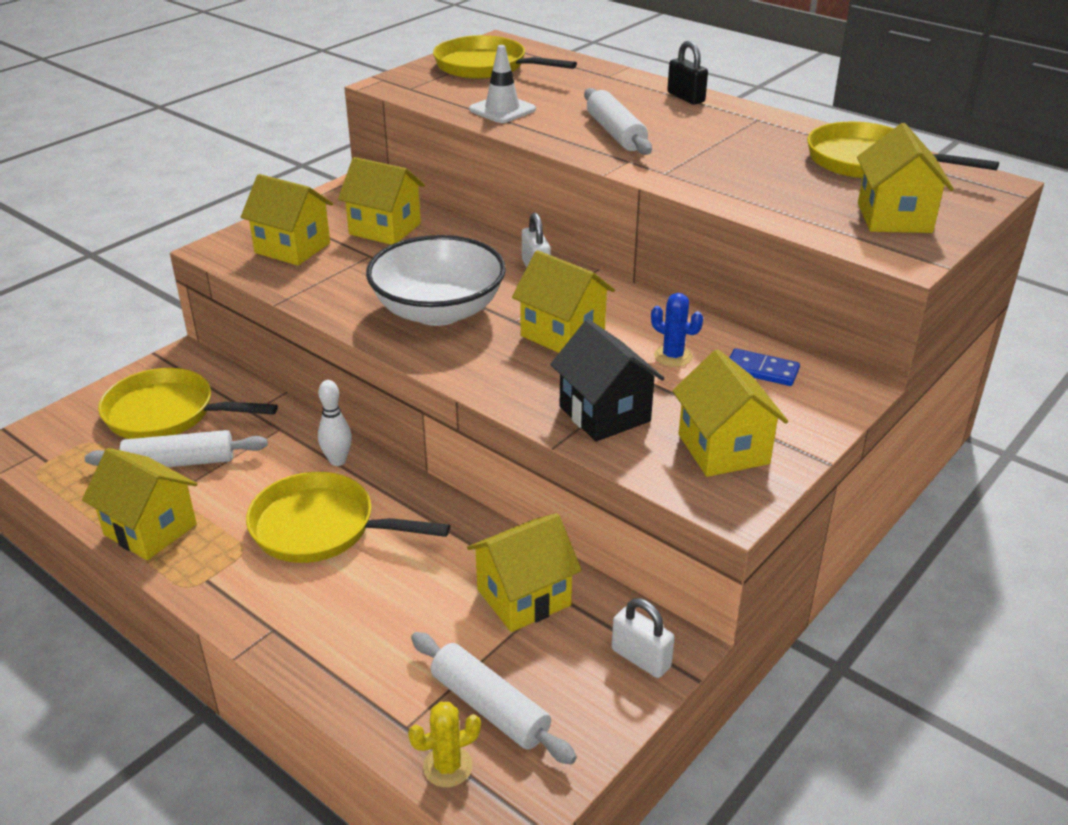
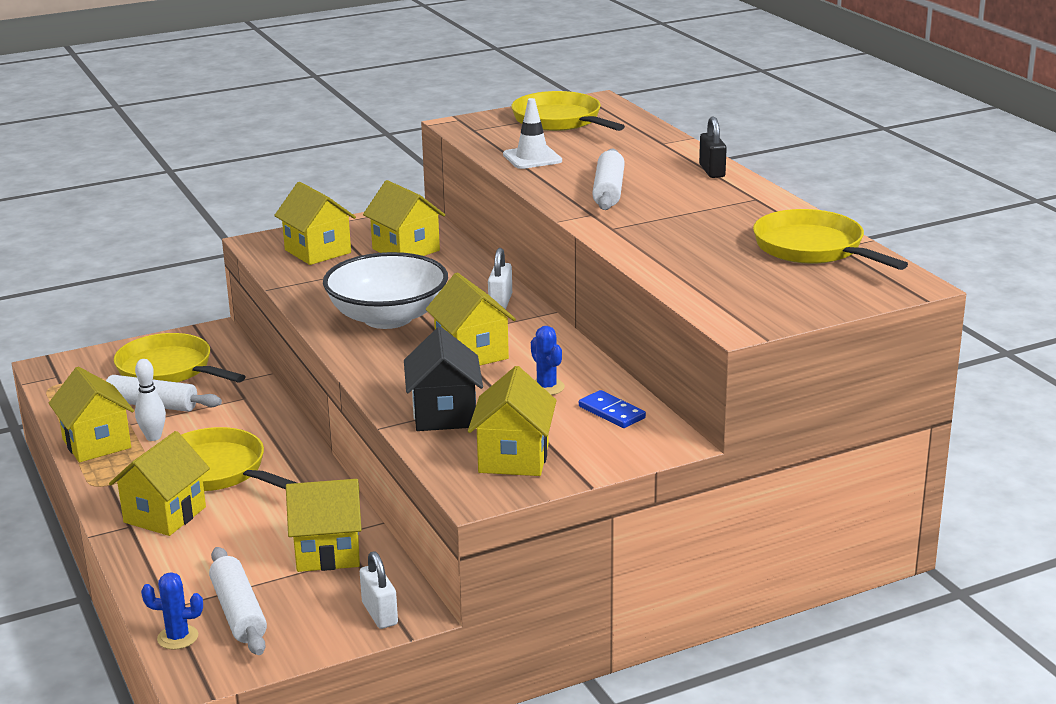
camera: 25 degrees right, 10 degrees down
white bowling pin [318,380,352,466] -> white bowling pin moved to [135,359,166,441]
yellow cactus [408,702,481,788] -> blue cactus [141,572,203,650]
yellow house [857,123,954,233] -> yellow house moved to [109,431,210,536]

